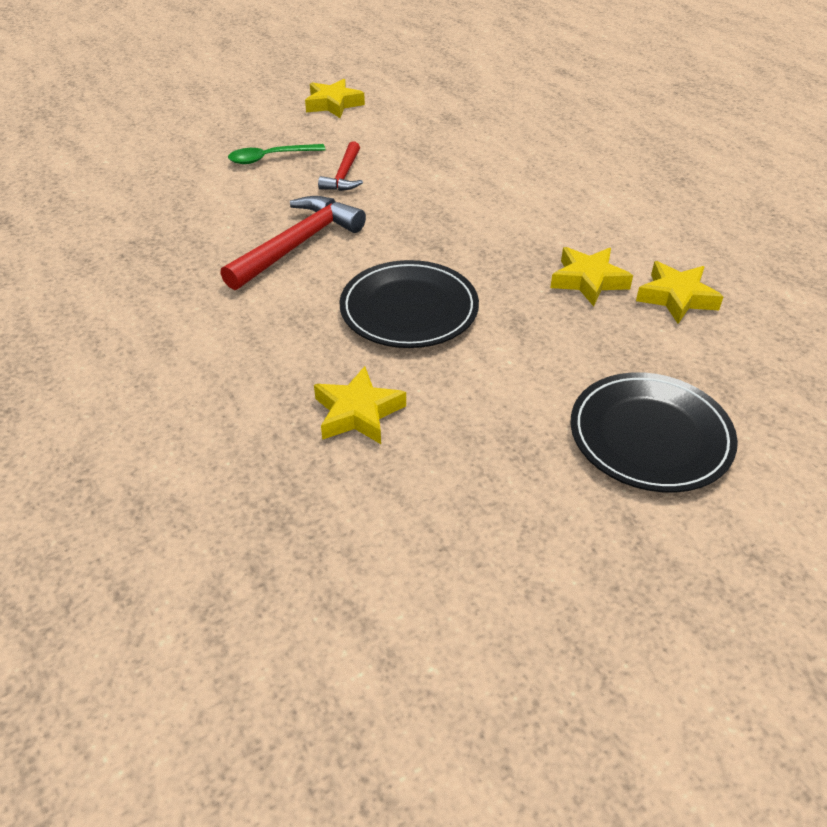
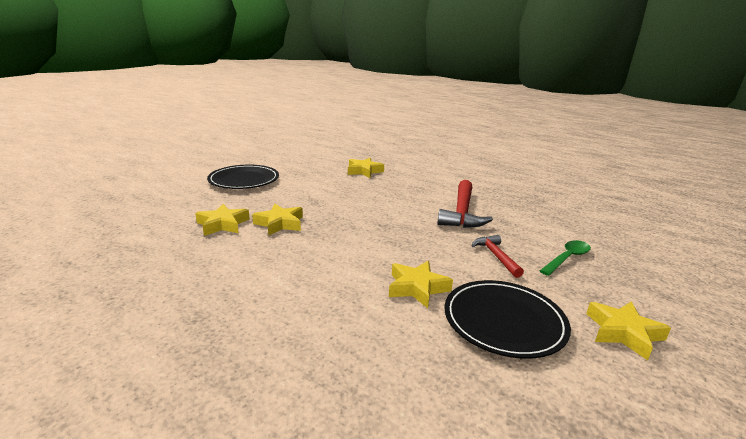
camera: 155 degrees right, 20 degrees down
black plate [339,260,479,348] -> black plate moved to [444,280,571,359]
none -> yellow star [389,261,453,308]

